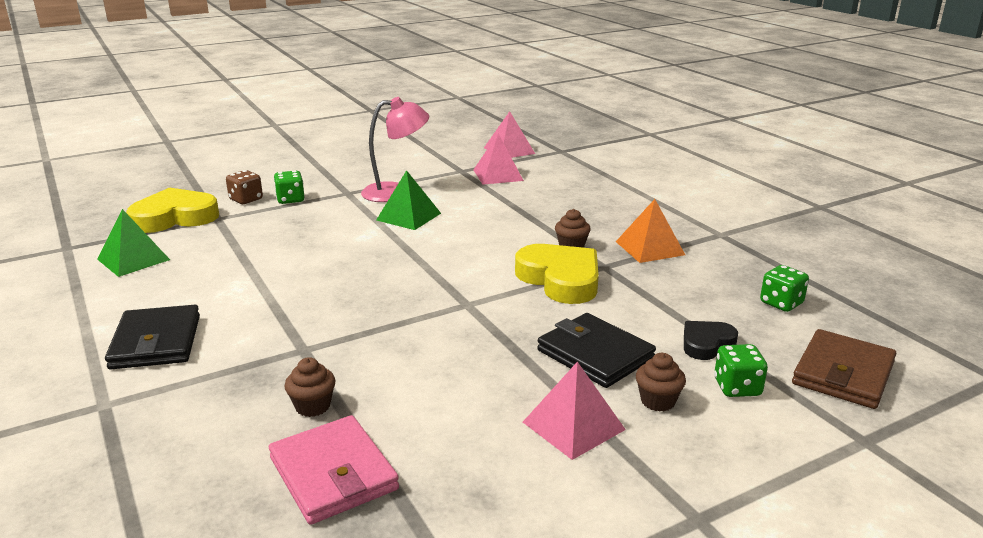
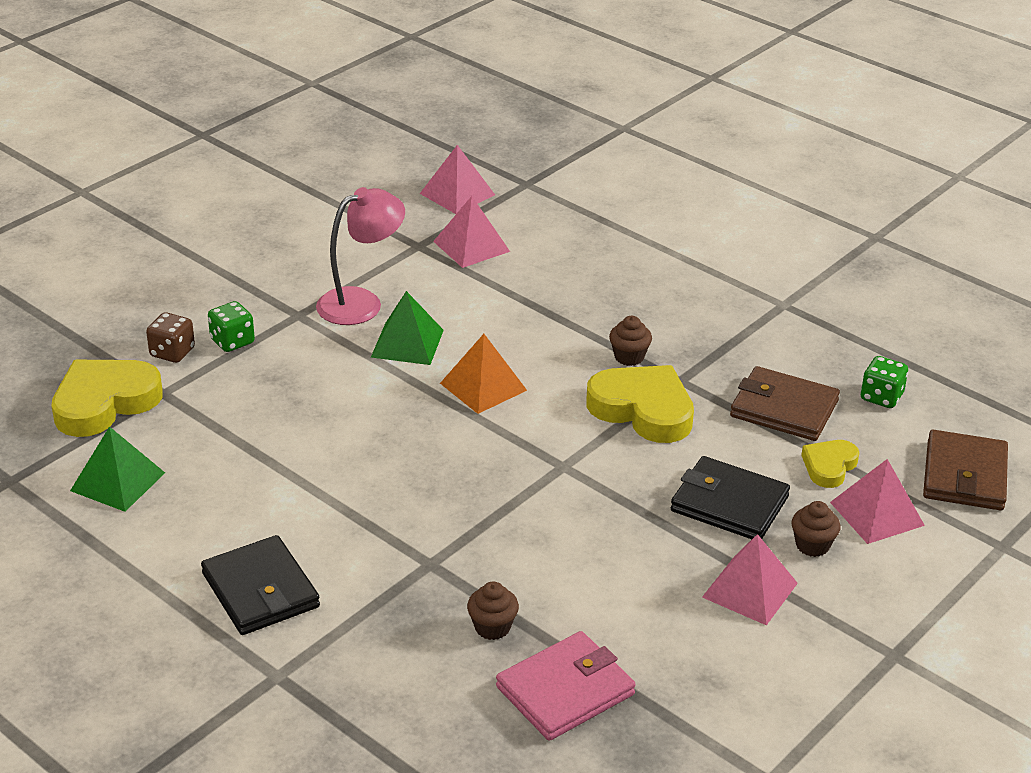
camera: 20 degrees left, 10 degrees up
pink wallet [269,415,399,525] -> pink wallet turned 75 degrees counterclockwise [496,631,636,741]
orange pyramid [616,199,685,263] -> orange pyramid moved to [440,334,527,414]
black heart [684,321,738,360] -> yellow heart [801,440,859,488]
green dice [714,344,768,397] -> pink pyramid [830,459,925,544]
none -> brown wallet [730,366,840,441]

